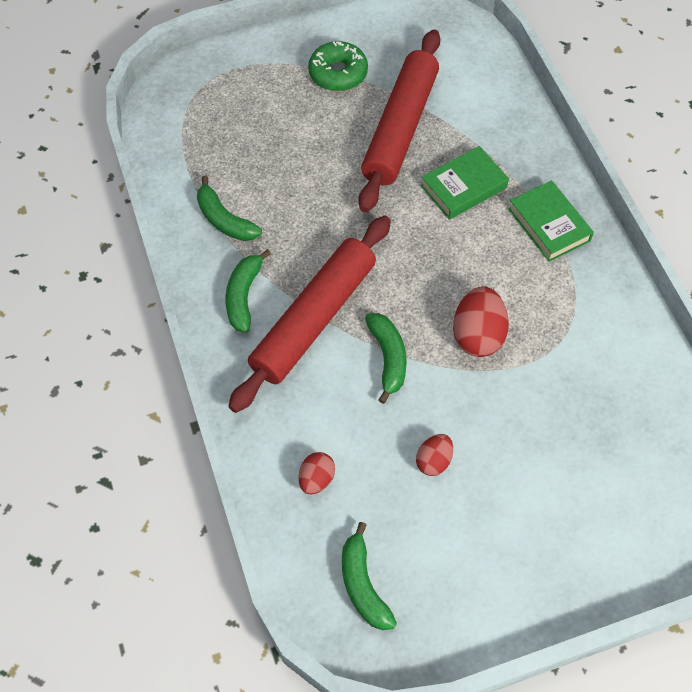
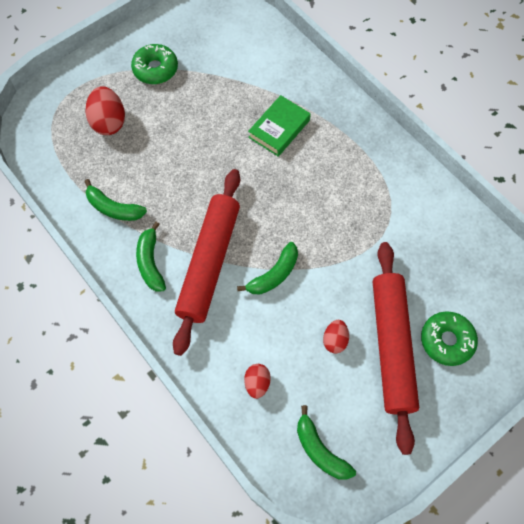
camera: 20 degrees left, 5 degrees up
red rolling pin [358,30,441,212] -> red rolling pin moved to [373,242,419,455]
green banana [365,313,407,404] -> green banana turned 75 degrees clockwise [237,242,298,294]
red egg [453,286,509,357] -> red egg moved to [85,86,125,135]
green book [508,180,594,262] -> none
none -> green donut [421,311,478,366]

